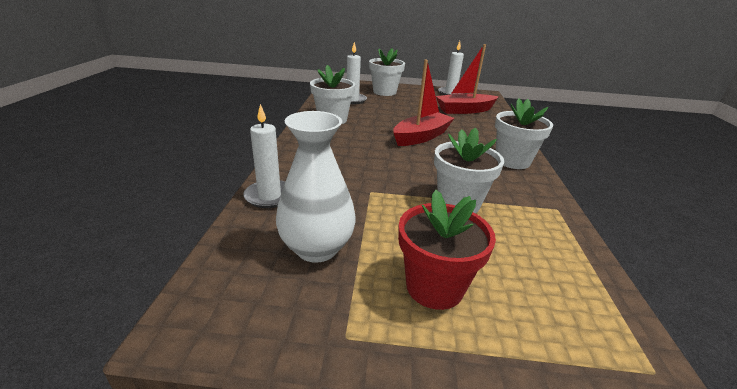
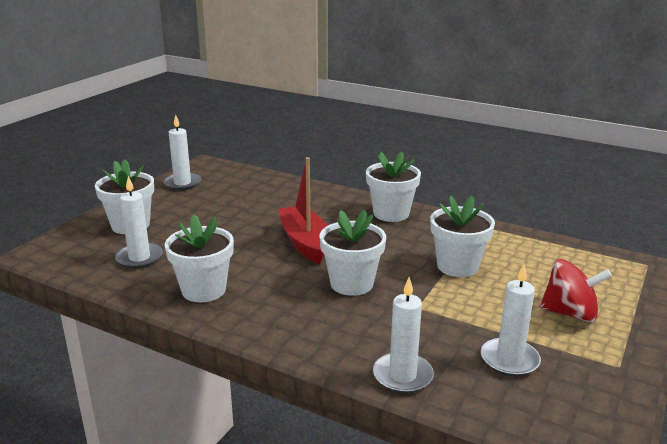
camera: 65 degrees left, 5 degrees down
white vase [276,111,356,263] -> white candle [481,263,541,377]
red flower pot [398,190,496,310] -> red spinning top [540,259,612,322]
red boat [436,44,499,114] -> none
none -> white flower pot [320,210,386,296]

